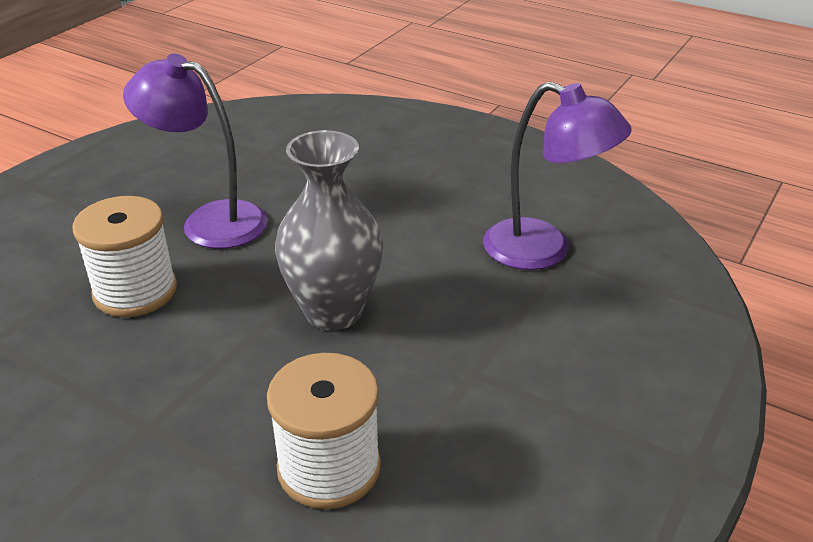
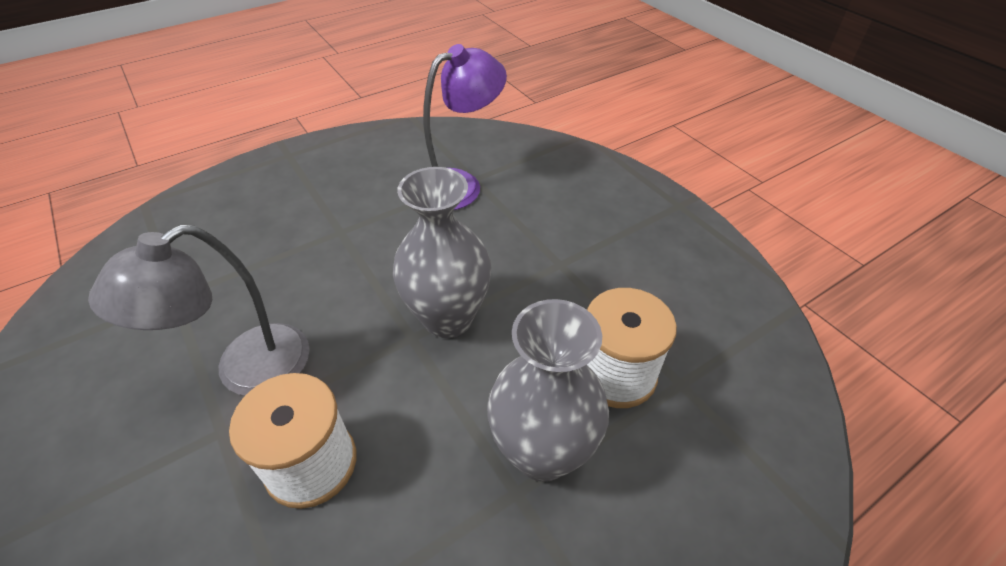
camera: 65 degrees left, 10 degrees up
purple lamp [123,53,268,249] -> grey lamp [88,224,310,395]
none -> grey vase [487,299,609,482]

